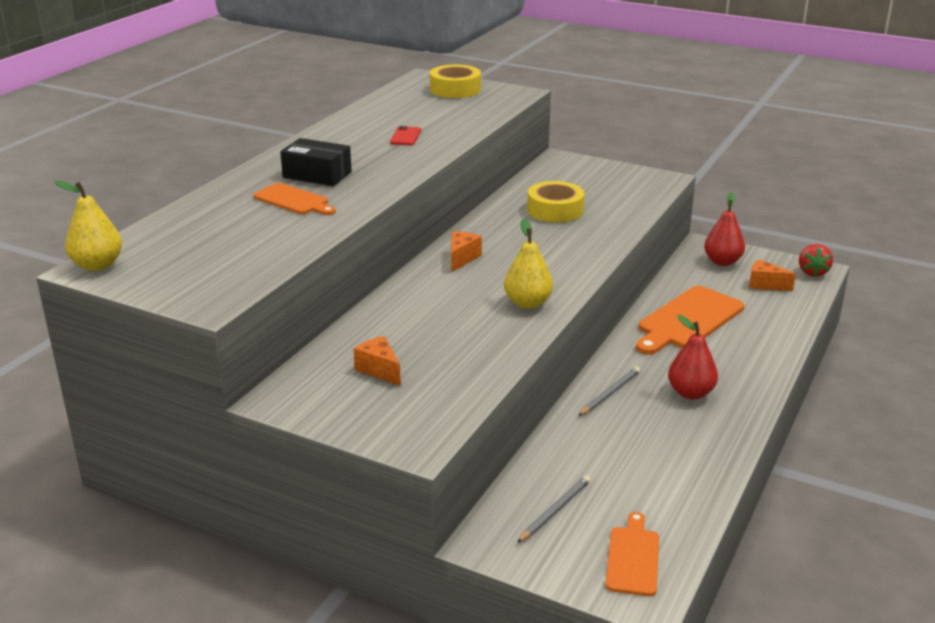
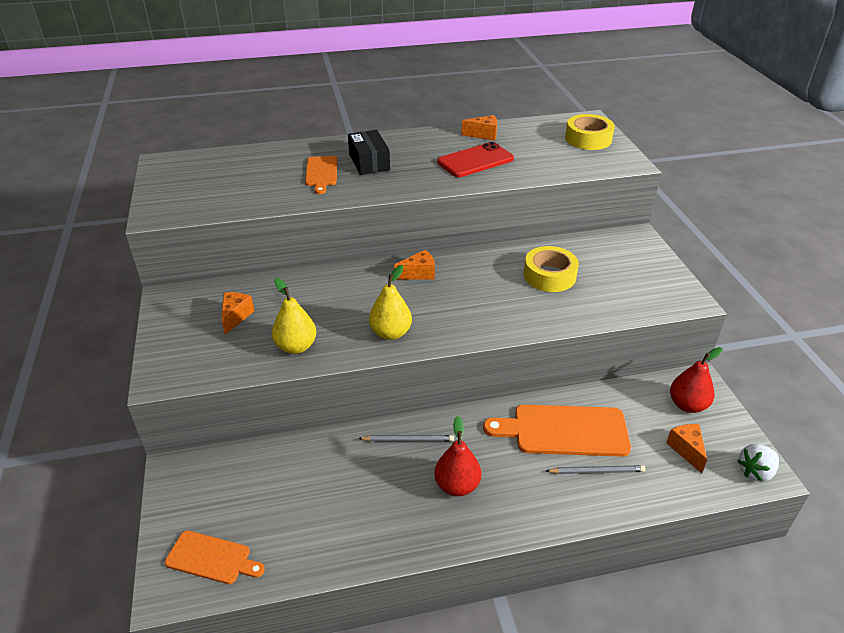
camera: 50 degrees right, 10 degrees up
yellow pear [55,181,122,271] -> yellow pear moved to [272,278,317,354]
red phone [390,126,421,145] -> red phone [437,142,514,177], size x1.89
grey pencil [517,475,591,543] -> grey pencil moved to [546,465,646,474]
orange cutting board [605,512,659,596] -> orange cutting board turned 45 degrees clockwise [165,531,265,584]
red strawberry [799,244,833,277] -> white strawberry [737,444,779,482]
none -> orange cheese [461,115,497,141]

